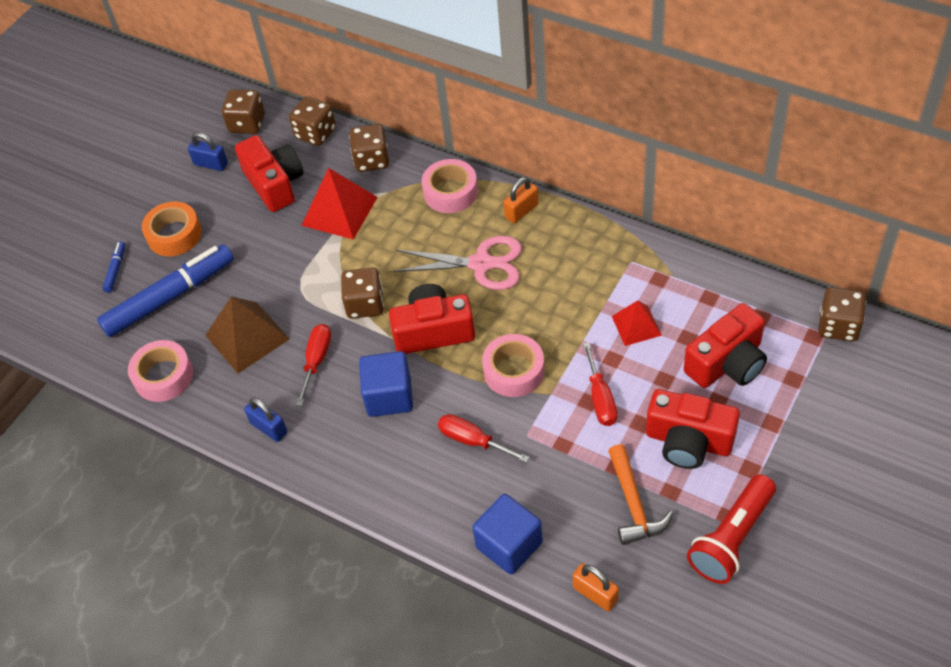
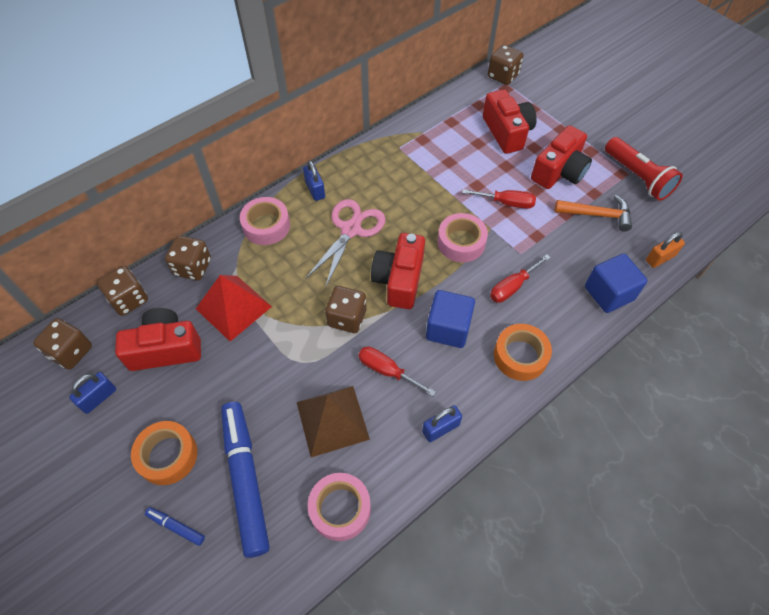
camera: 75 degrees left, 5 degrees up
orange padlock [504,177,539,223] -> blue padlock [303,160,325,201]
red pyramid [612,300,662,346] -> none
none -> orange tape [494,324,552,381]

